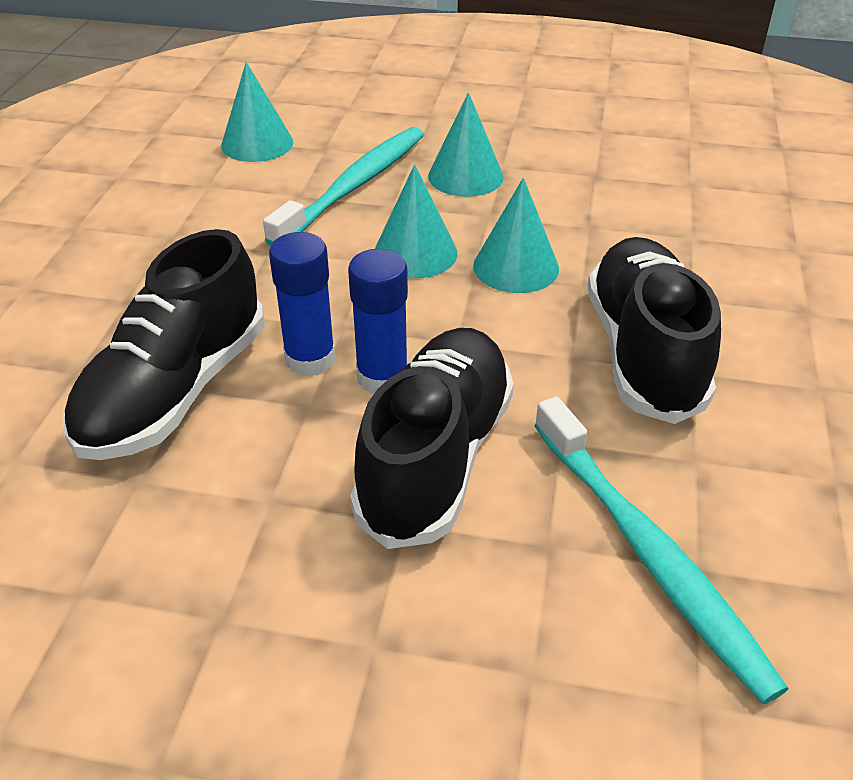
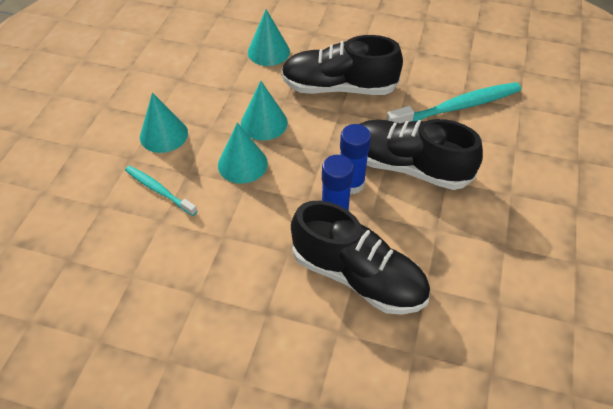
camera: 85 degrees left, 10 degrees up
turquoise cone [221,62,293,162] -> turquoise cone moved to [248,9,290,66]
turquoise toothbrush [263,127,424,246] -> turquoise toothbrush [125,166,197,216], size x0.57

